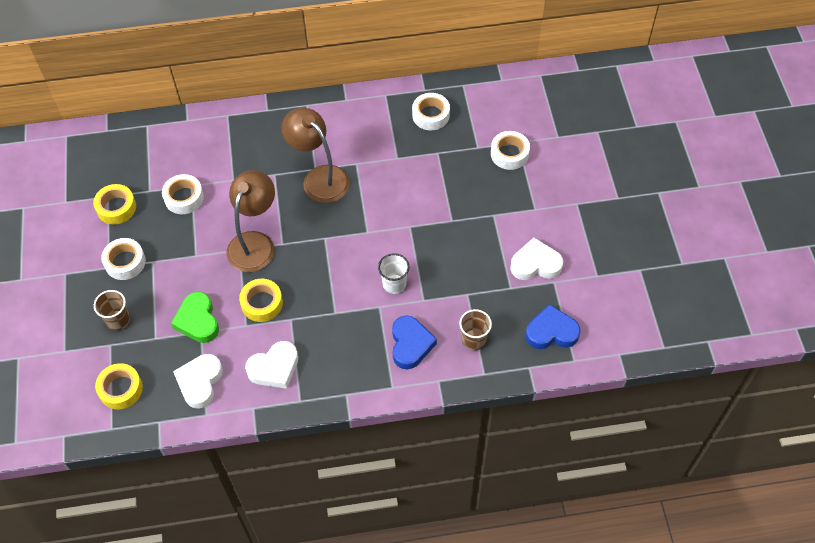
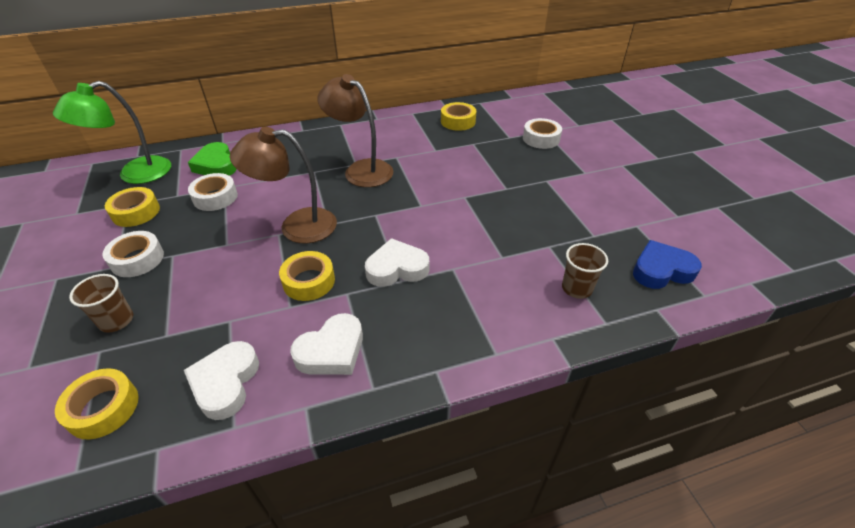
camera: 10 degrees left, 15 degrees down
green heart [171,292,219,343] -> green heart moved to [188,142,237,176]
brown lamp [226,170,275,272] -> brown lamp turned 105 degrees counterclockwise [230,127,337,243]
white cup [378,253,409,294] -> none
blue heart [392,315,437,370] -> none
white tape [412,93,450,130] -> yellow tape [441,102,476,131]
white heart [510,238,563,280] -> white heart moved to [365,238,429,287]
none -> green lamp [53,81,171,184]

